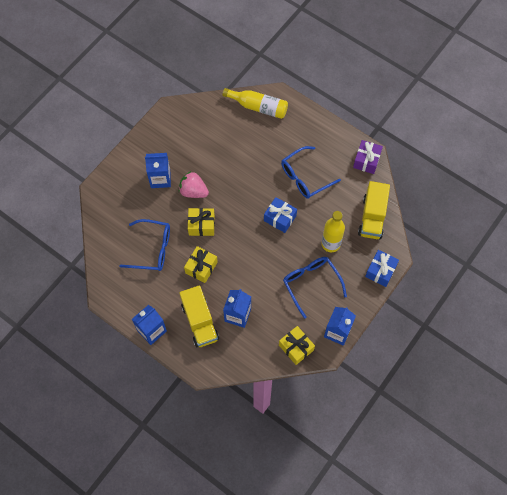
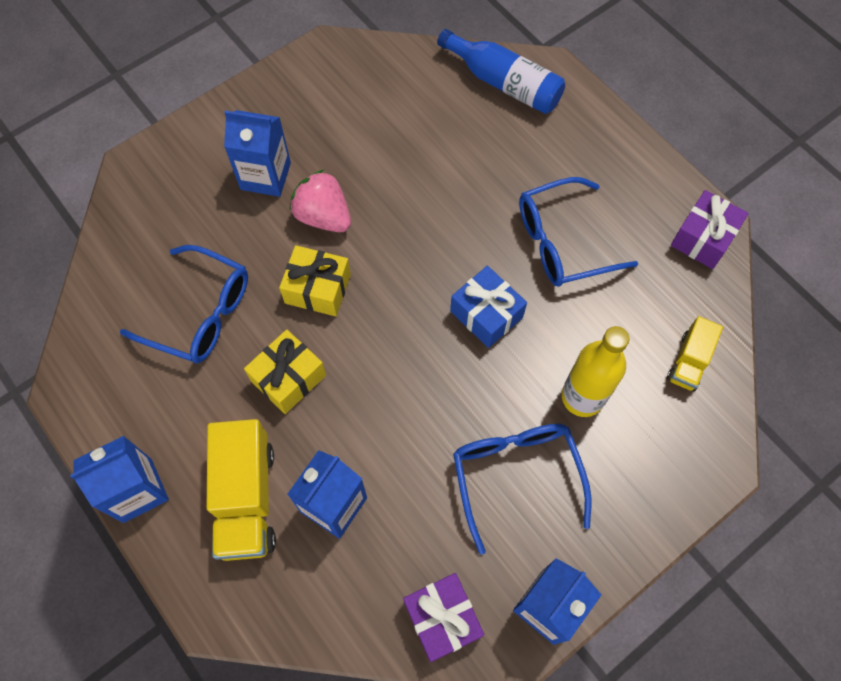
camera: 15 degrees right, 0 degrees up
yellow bottle [222,88,288,119] -> blue bottle [437,29,565,114]
yellow gift [279,326,315,365] -> purple gift [403,573,484,662]
yellow truck [358,181,390,239] -> yellow truck [667,316,723,392], size x0.57
blue gift [365,250,399,287] -> none

